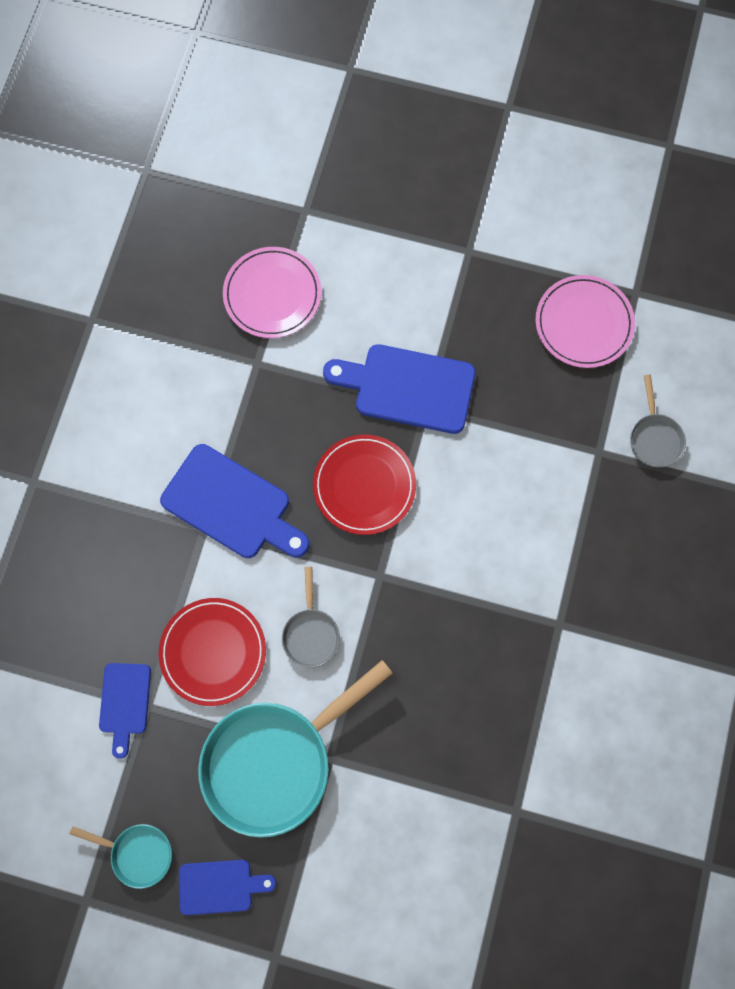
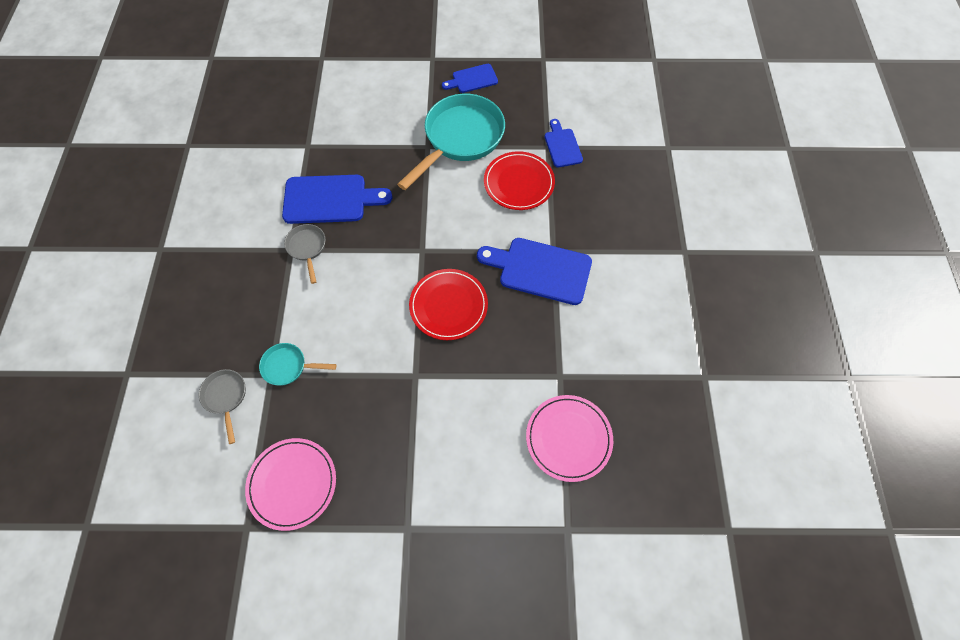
camera: 165 degrees right, 10 degrees down
turquoise pan [69,824,172,889] -> turquoise pan moved to [259,343,336,385]
grey pan [282,567,340,668] -> grey pan moved to [284,224,325,284]
blue cutting board [323,344,475,434] -> blue cutting board moved to [282,175,393,224]

